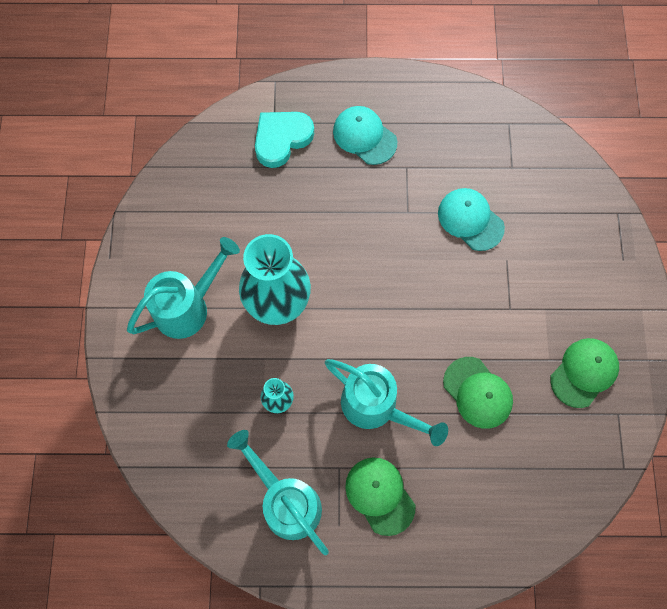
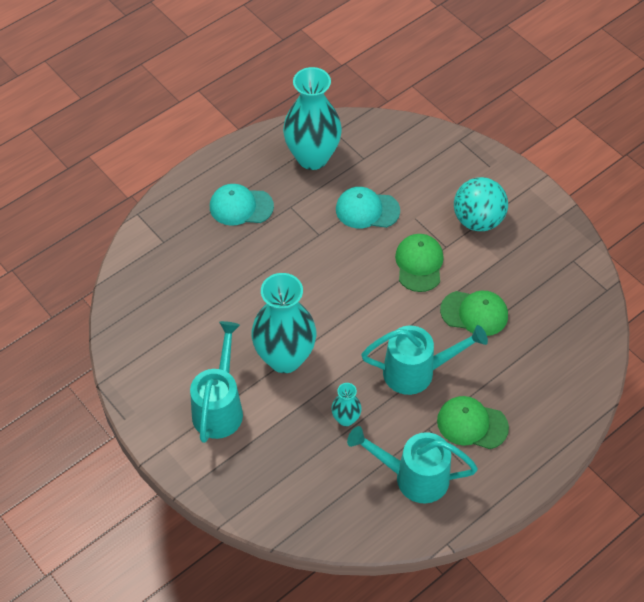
camera: 40 degrees left, 15 degrees down
turquoise heart [255,112,314,168] -> none
green cap [550,338,619,408] -> green cap moved to [395,234,444,292]
none -> turquoise vase [283,67,342,170]
none -> turquoise ball [454,177,508,231]

